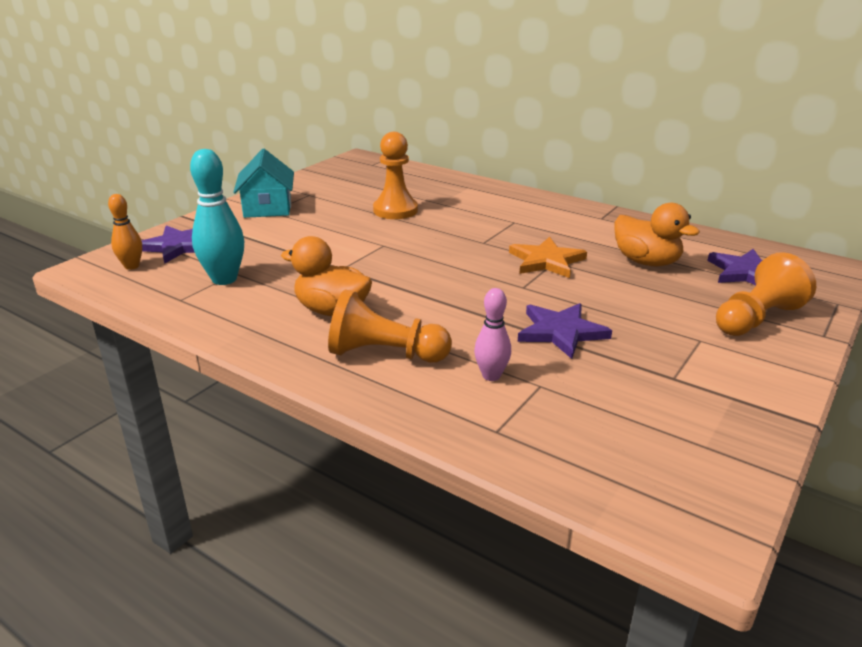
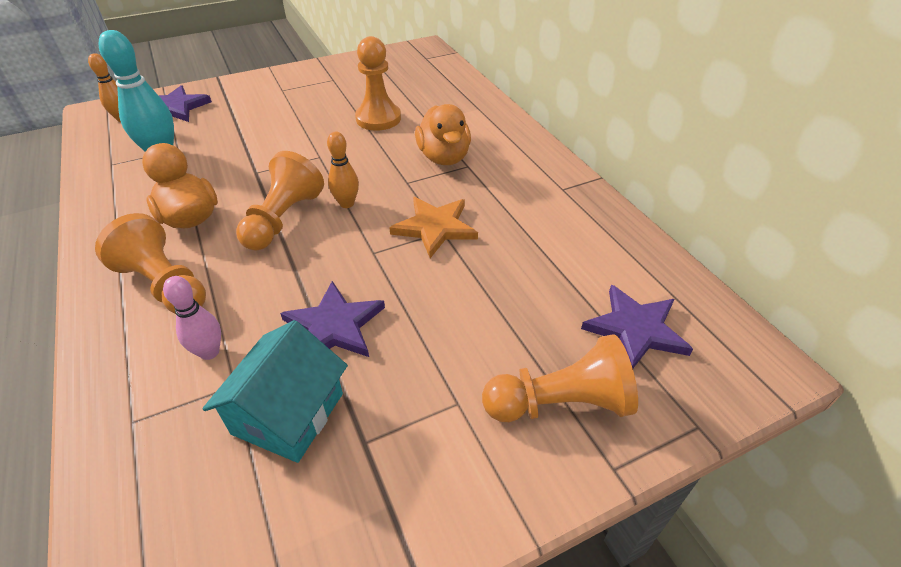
camera: 30 degrees right, 15 degrees up
turquoise house [233,149,294,218] -> turquoise house moved to [202,320,348,463]
orange duck [614,203,700,266] -> orange duck moved to [415,104,471,165]
none -> orange pawn [236,151,324,251]
none -> orange bowling pin [327,132,359,208]

